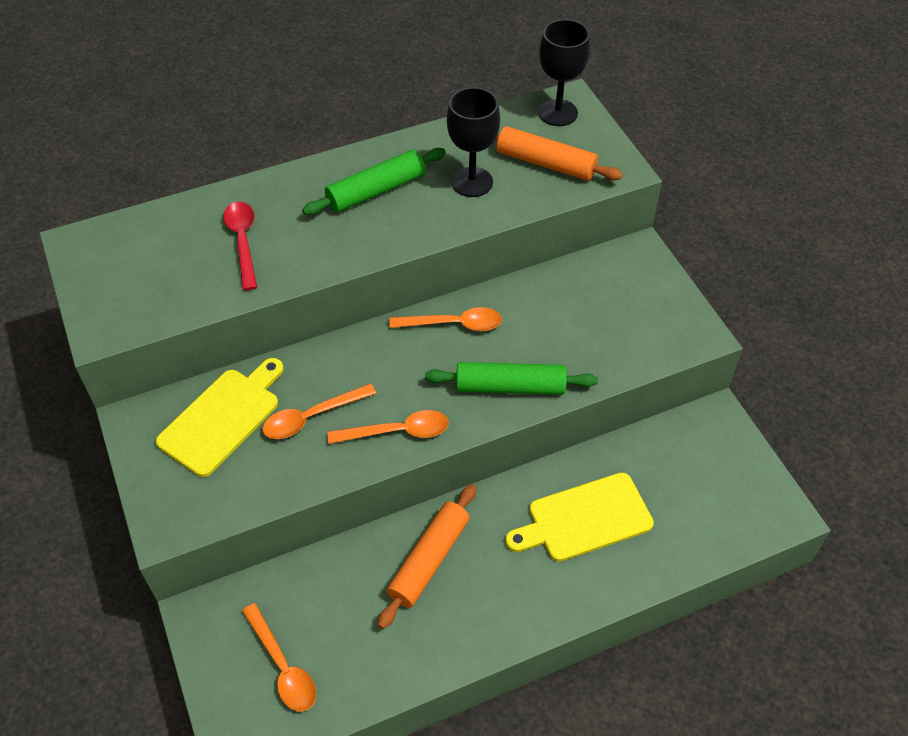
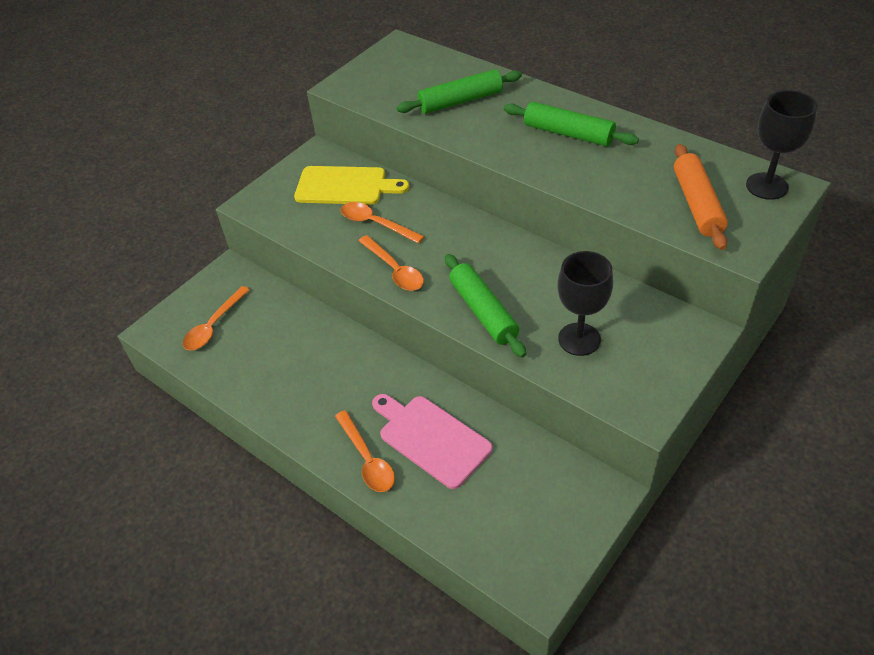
camera: 65 degrees right, 5 degrees down
red spoon [223,201,257,291] -> green rolling pin [397,69,522,114]
orange rolling pin [378,484,476,629] -> none
orange spoon [389,307,502,331] -> orange spoon moved to [335,410,395,492]
black goblet [447,87,500,197] -> black goblet moved to [558,251,613,356]
yellow cutting board [505,472,654,562] -> pink cutting board [372,394,493,489]

